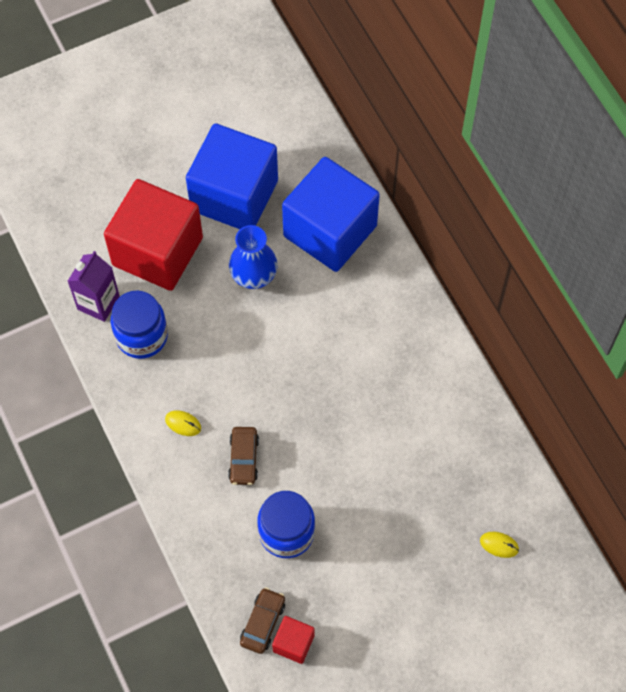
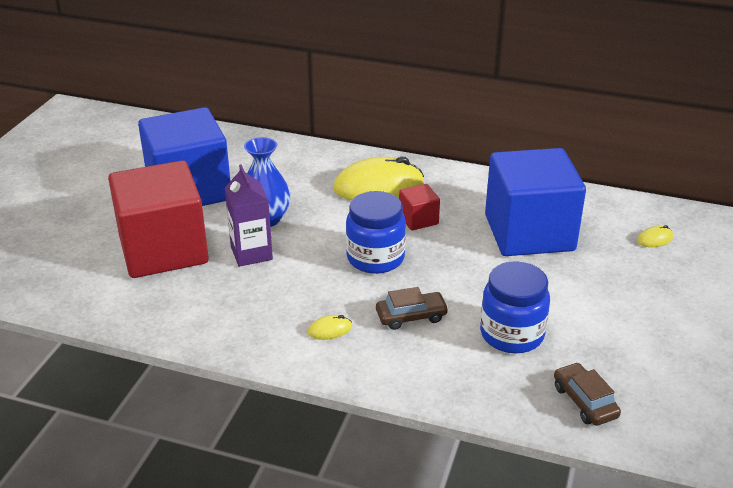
camera: 45 degrees left, 30 degrees down
purple carton [68,251,120,322] -> purple carton moved to [225,164,273,267]
blue jar [111,291,168,359] -> blue jar moved to [346,191,406,274]
brown car [228,427,259,485] -> brown car turned 60 degrees counterclockwise [376,287,449,330]
red cube [272,616,315,664] -> red cube moved to [399,184,440,231]
blue cube [282,157,380,272] -> blue cube moved to [485,148,586,256]
none -> yellow mouse [333,156,424,200]

